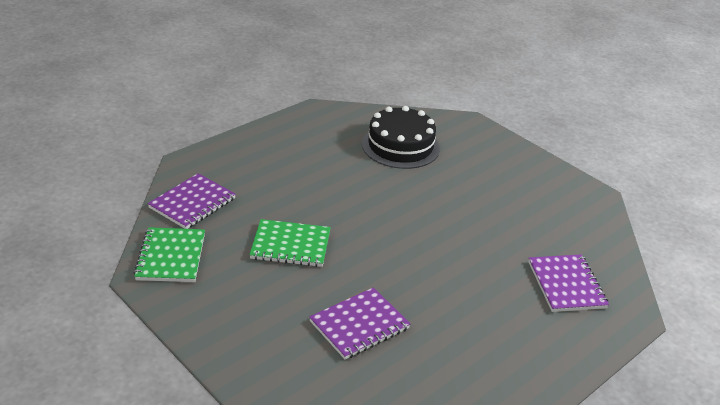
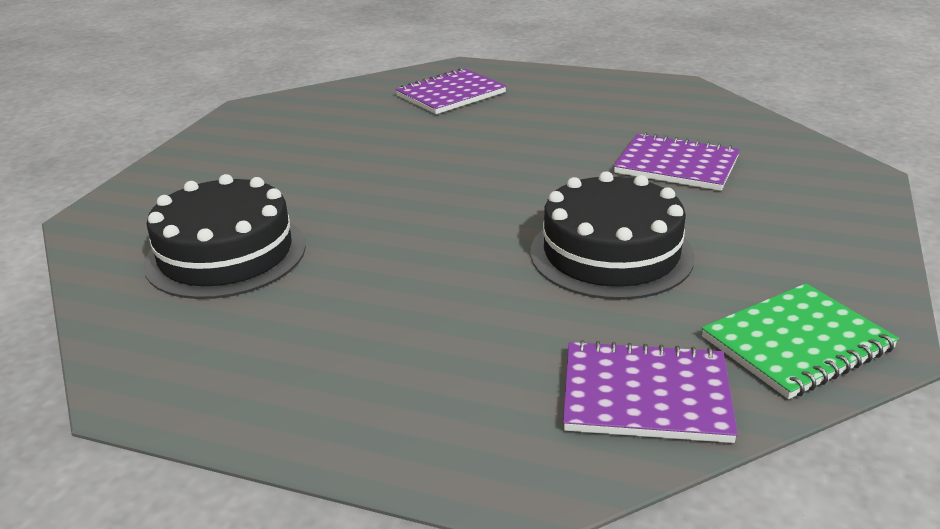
camera: 115 degrees left, 5 degrees down
green notebook [249,219,331,267] -> black cake [530,171,695,300]

